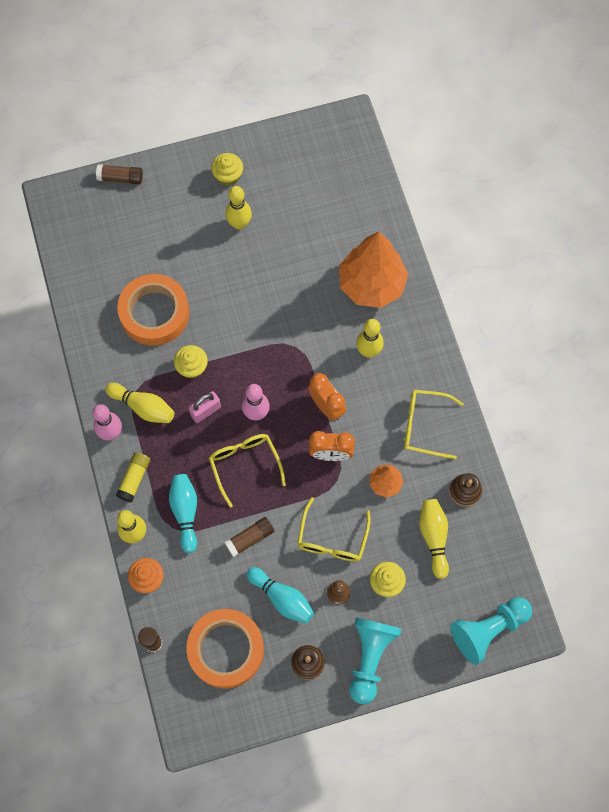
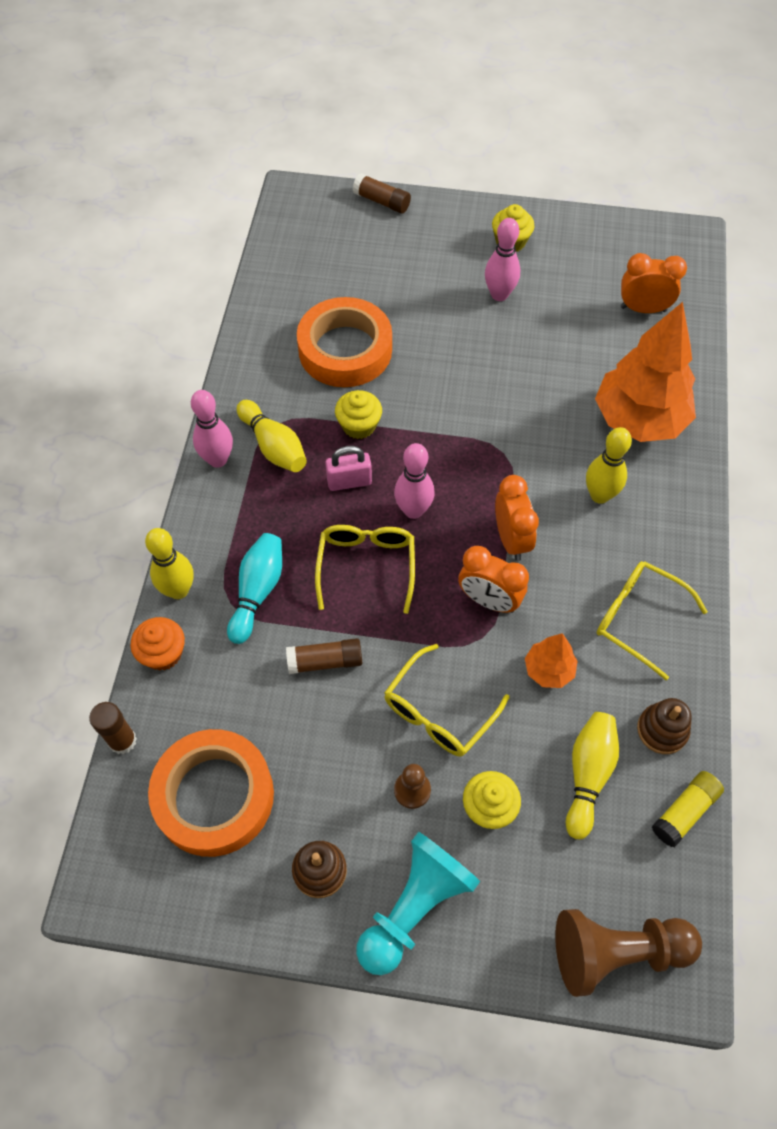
camera: 25 degrees right, 10 degrees down
yellow glue stick [116,452,150,503] -> yellow glue stick moved to [652,771,724,847]
yellow bowling pin [225,186,252,230] -> pink bowling pin [485,218,520,301]
turquoise bowling pin [247,567,314,624] -> none
turquoise pawn [450,597,532,665] -> brown pawn [555,909,702,997]
none -> orange clock [621,253,687,313]

